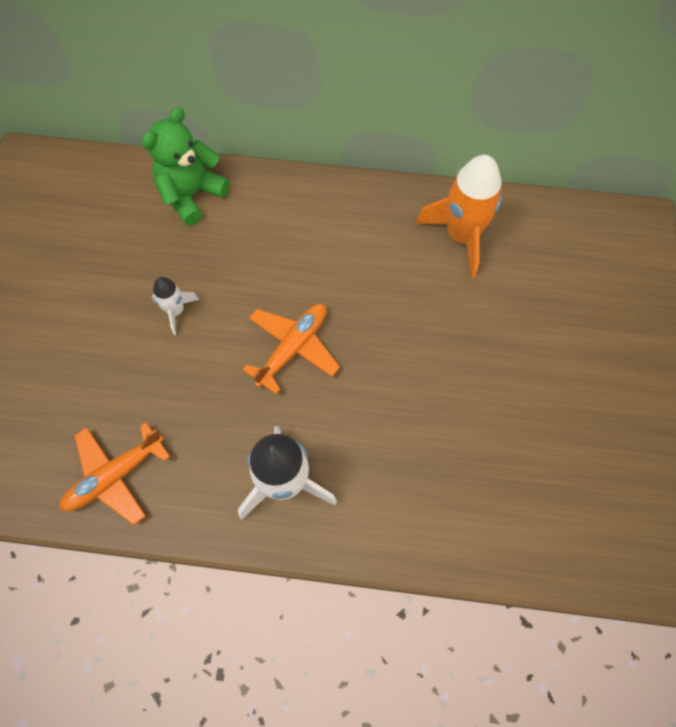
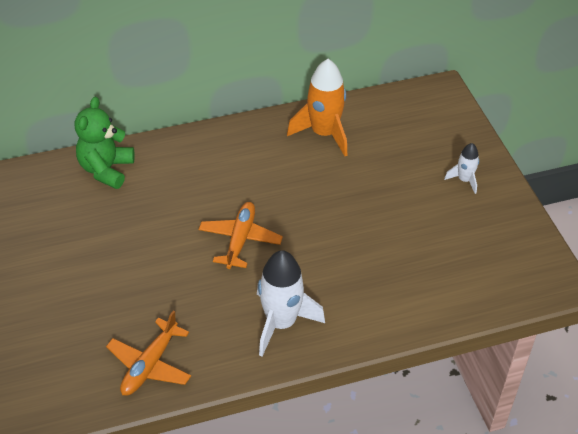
camera: 25 degrees left, 20 degrees down
white rocket [152,277,199,335] -> white rocket moved to [444,143,479,194]

